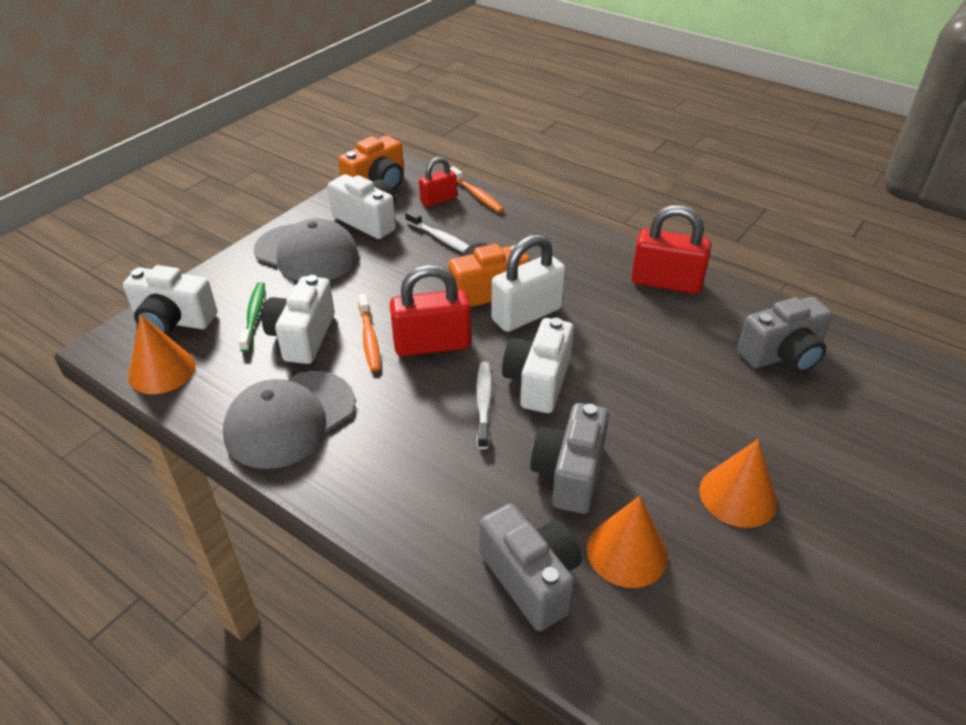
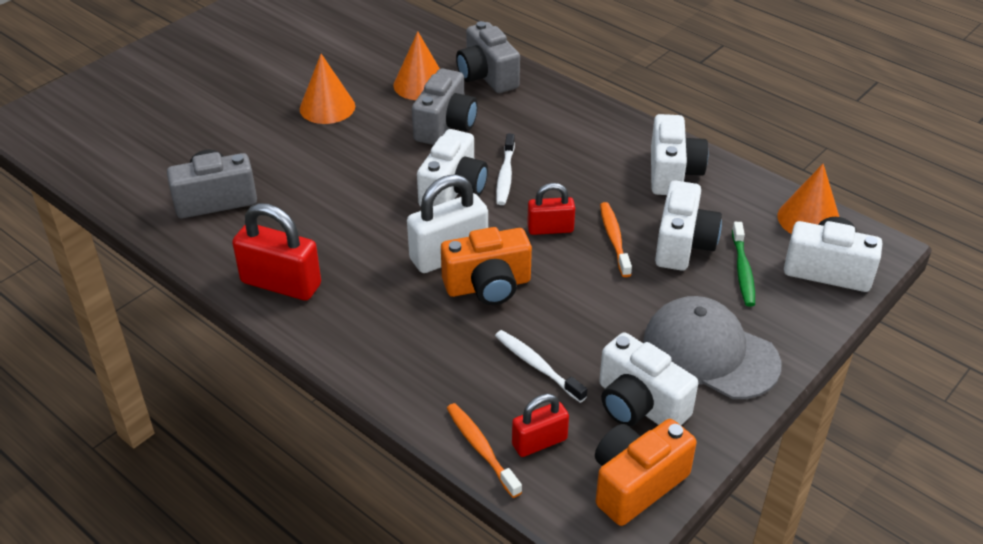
camera: 175 degrees left, 0 degrees up
grey cap [223,371,355,469] -> white camera [651,114,708,195]
red padlock [390,265,471,356] -> red padlock [527,183,575,235], size x0.60

